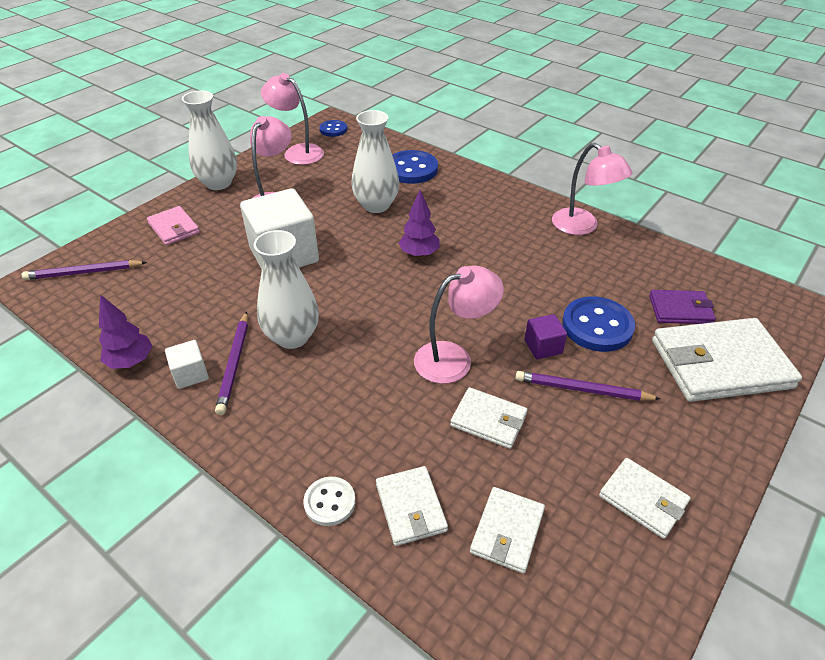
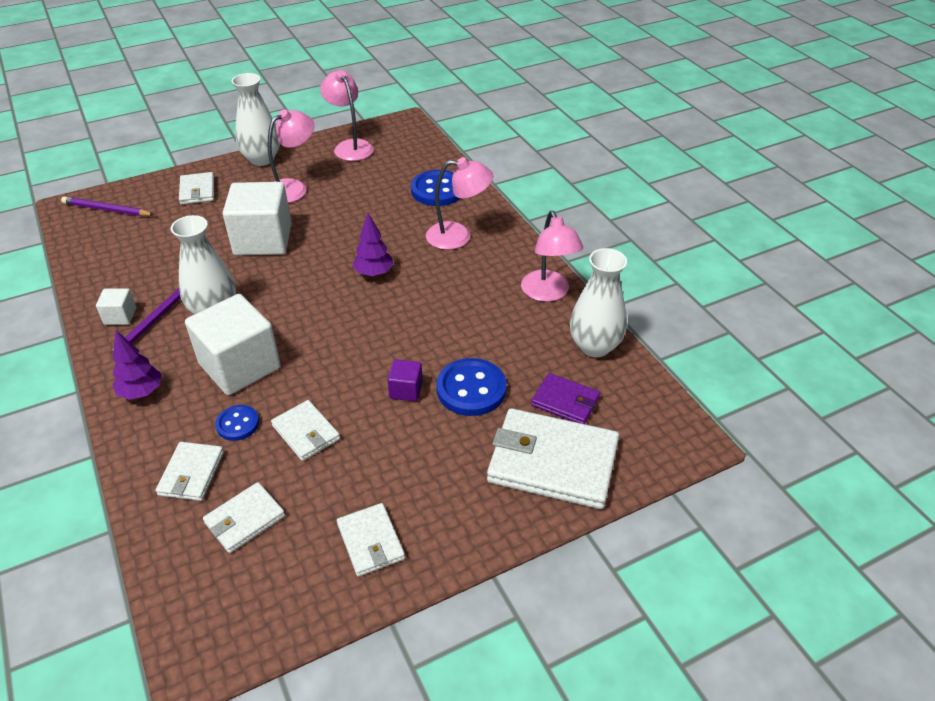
camera: 25 degrees right, 0 degrees up
purple tree [99,294,152,369] -> purple tree moved to [113,330,161,400]
pink wallet [147,206,200,245] -> white wallet [179,172,214,204]
white button [303,477,356,526] -> none
blue button [319,120,347,137] -> blue button moved to [215,405,259,441]
white vase [351,110,399,213] -> white vase moved to [570,248,627,357]
pink lamp [414,266,504,384] -> pink lamp moved to [426,157,493,250]
purple pencil [515,371,661,401] -> none
none -> white cube [185,294,281,395]

